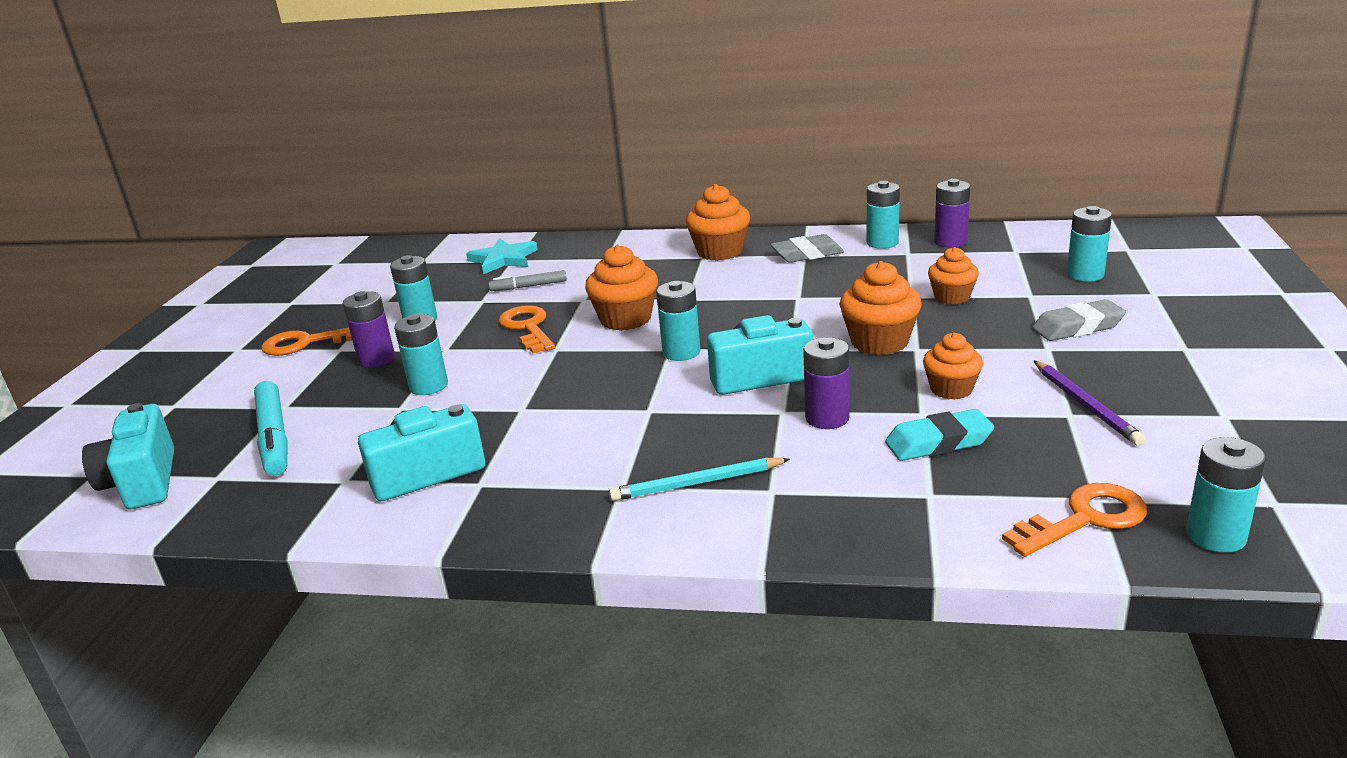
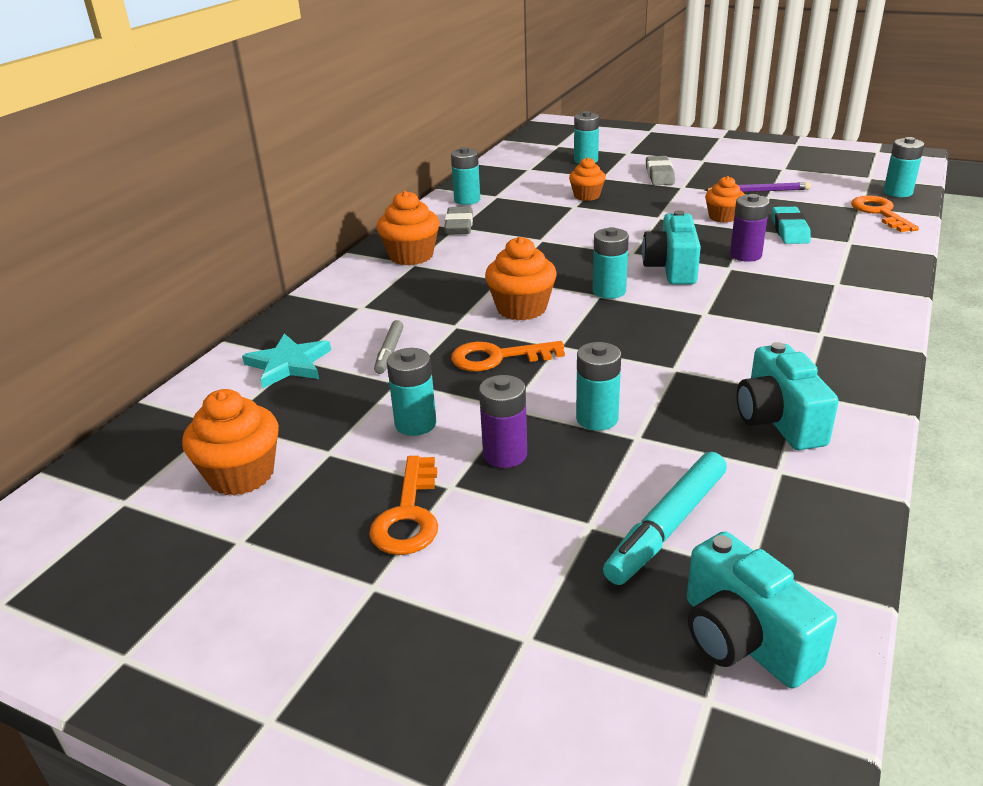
camera: 75 degrees left, 5 degrees up
turquoise camera [82,403,174,509] -> turquoise camera turned 60 degrees clockwise [687,531,837,688]
turquoise marker [254,381,288,476] -> turquoise marker turned 135 degrees clockwise [603,452,727,585]
turquoise pencil [609,458,790,501] -> none
orange cupcake [839,261,922,355] -> orange cupcake moved to [182,389,279,496]
purple battery [934,179,970,248] -> none

